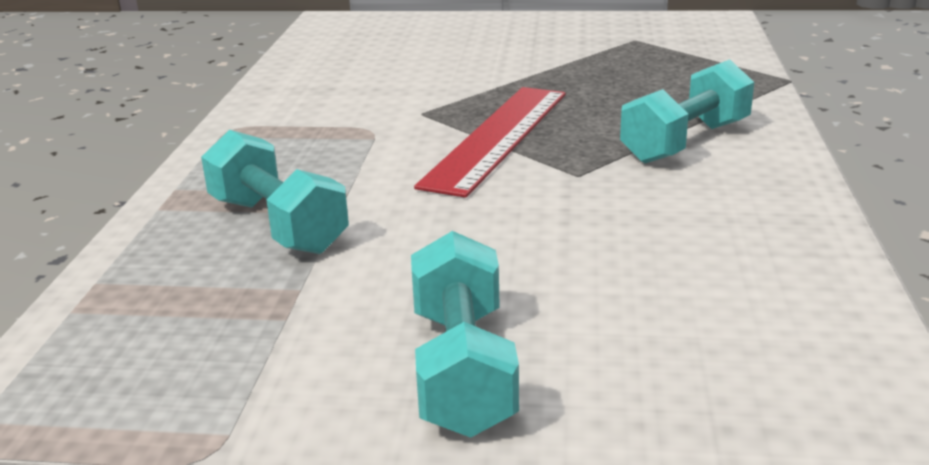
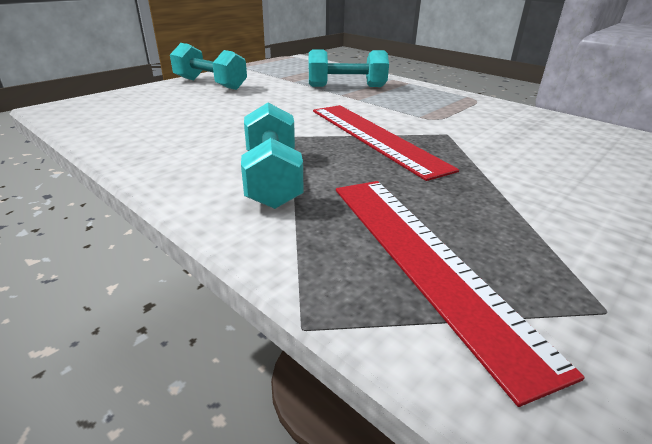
camera: 125 degrees right, 5 degrees up
none -> red ruler [336,181,585,407]

